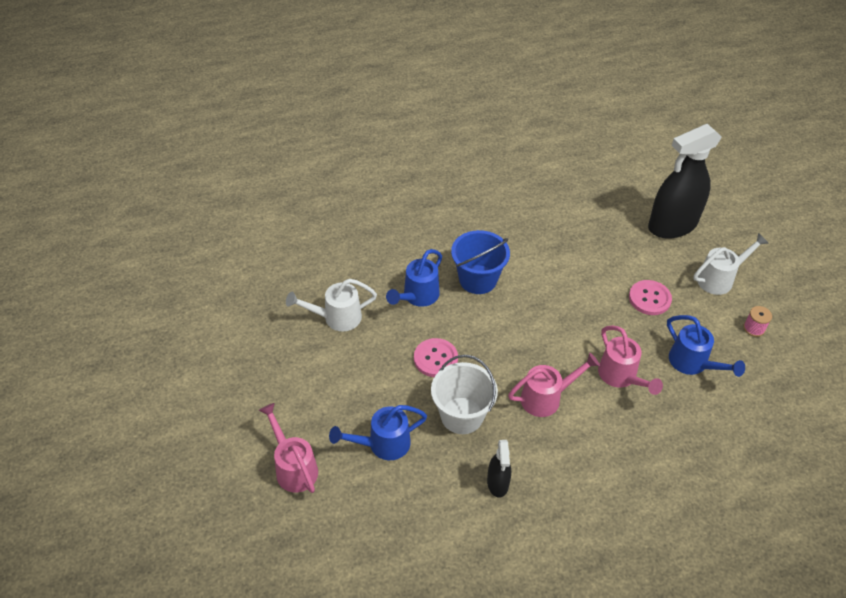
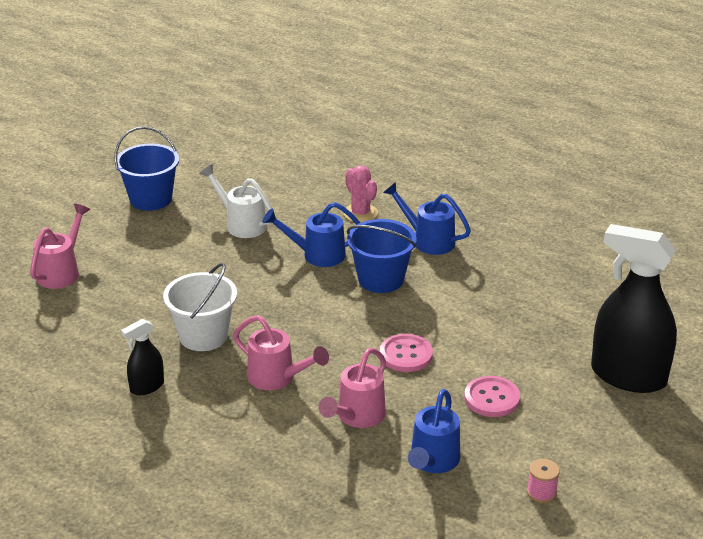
camera: 55 degrees right, 15 degrees down
blue watering can [329,405,427,460] -> blue watering can moved to [383,182,471,255]
pink button [414,338,458,377] -> pink button moved to [380,334,433,372]
white watering can [693,233,768,295] -> none
none -> blue bucket [115,126,179,211]
none -> pink cactus [343,165,378,223]

